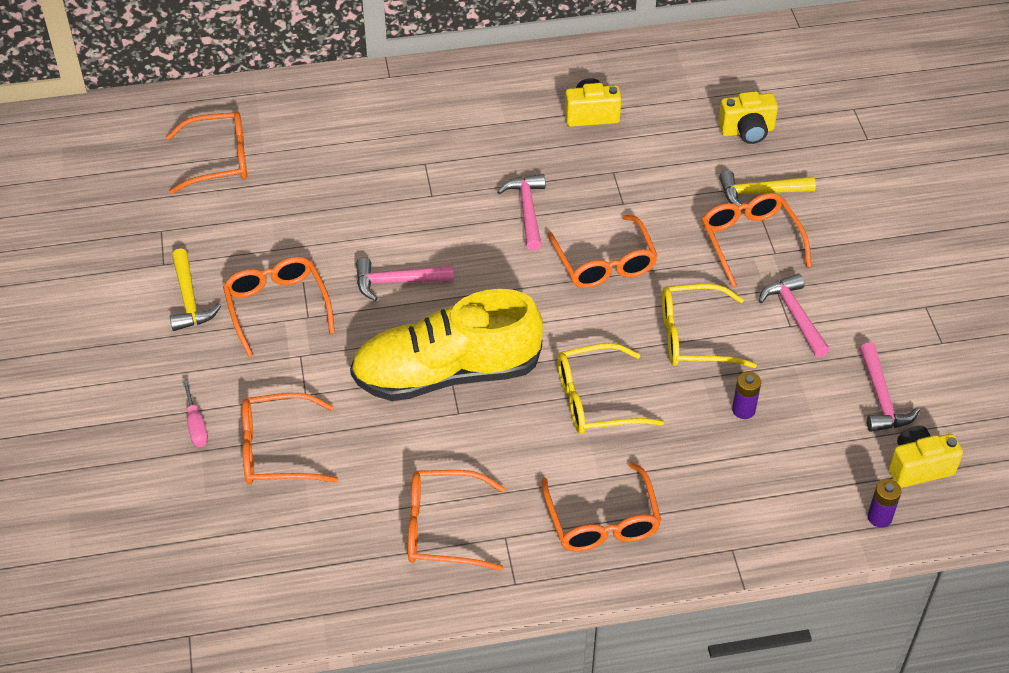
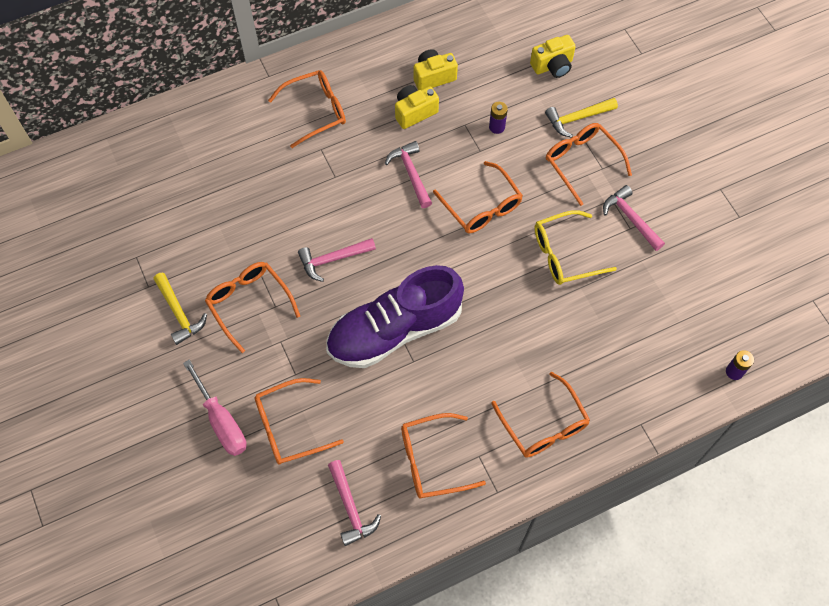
camera: 15 degrees left, 15 degrees up
orange glasses [166,112,247,194] -> orange glasses moved to [268,70,346,148]
pink screwdriver [183,380,208,447] -> pink screwdriver [183,360,247,456], size x1.75
yellow shoe [350,289,543,401] -> purple shoe [326,265,464,368]
yellow glasses [558,343,664,434] -> none
purple battery [732,372,761,419] -> purple battery moved to [489,102,508,134]
pink hammer [860,342,920,432] -> pink hammer moved to [328,460,381,546]
yellow camera [889,426,963,488] -> yellow camera moved to [395,85,439,129]

